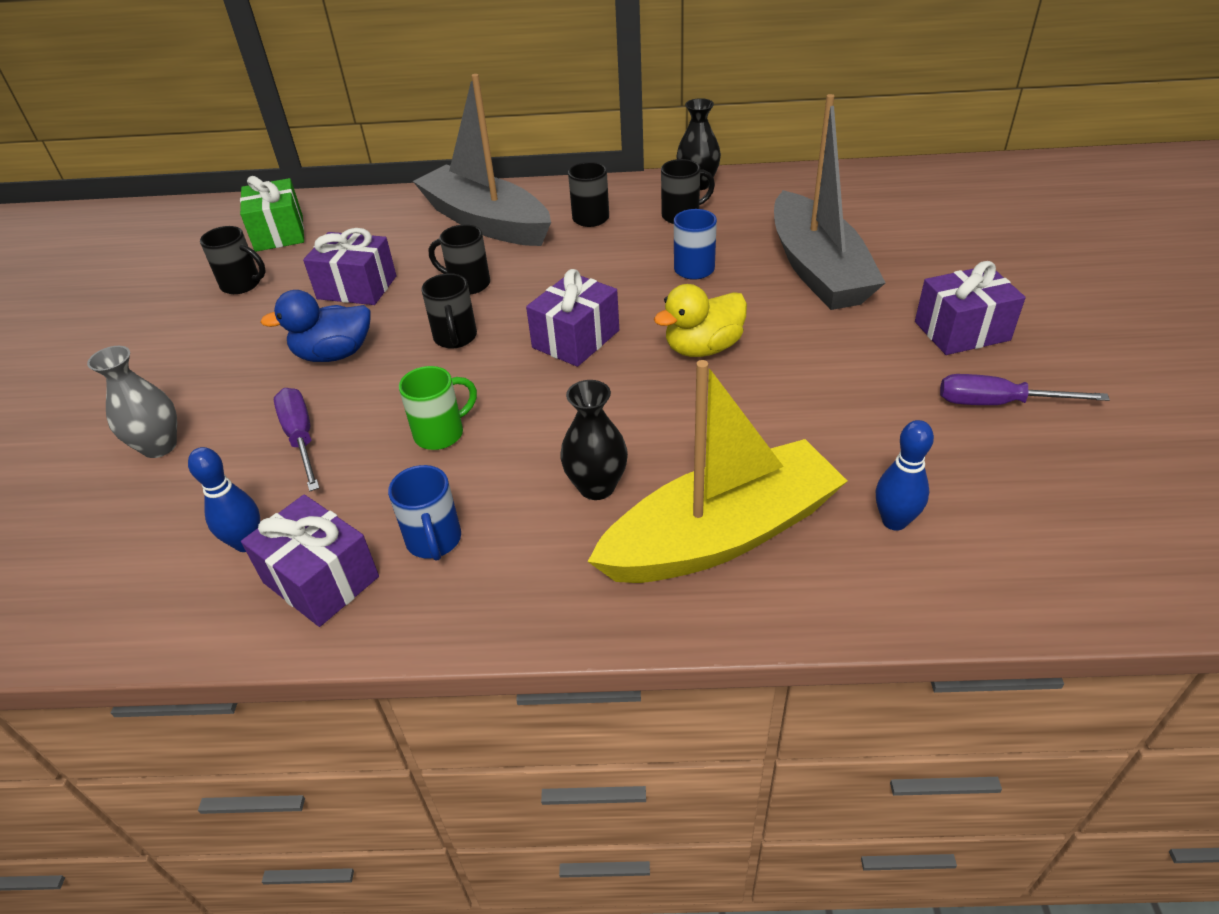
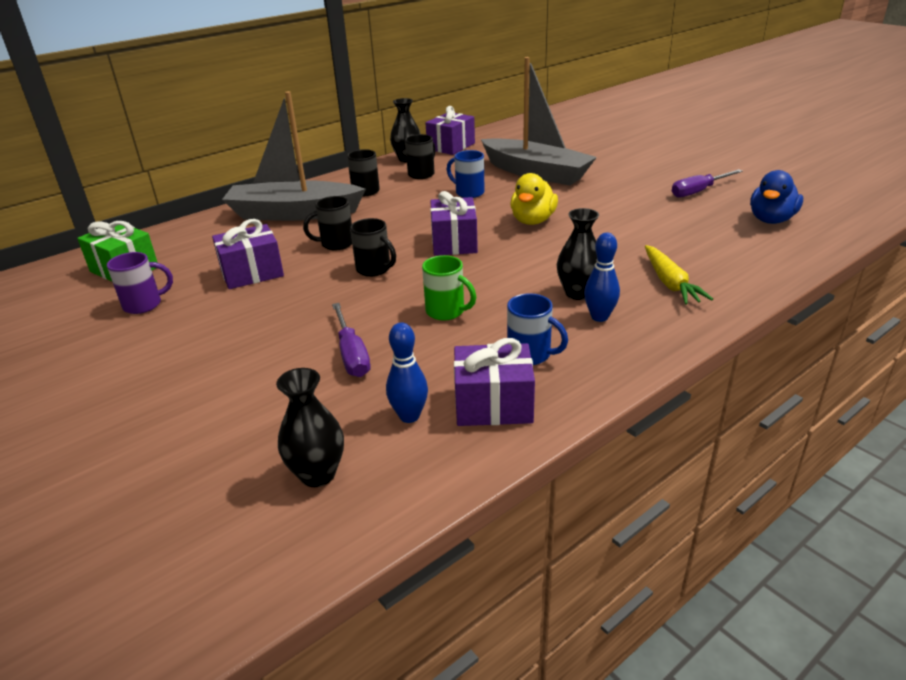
camera: 40 degrees left, 10 degrees down
grey vase [87,346,177,458] -> none
black mug [200,226,266,294] -> purple mug [107,252,173,314]
blue duck [260,290,371,362] -> blue duck moved to [750,170,803,224]
purple screwdriver [274,388,319,491] -> purple screwdriver turned 135 degrees counterclockwise [332,303,370,377]
green mug [399,366,477,450] -> green mug turned 105 degrees clockwise [422,255,476,320]
yellow boat [587,360,847,583] -> yellow carrot [645,245,713,304]
blue bowling pin [876,420,934,531] -> blue bowling pin moved to [584,233,620,322]
purple gift [915,261,1026,355] -> purple gift moved to [426,106,475,155]
none -> black vase [276,368,344,487]

